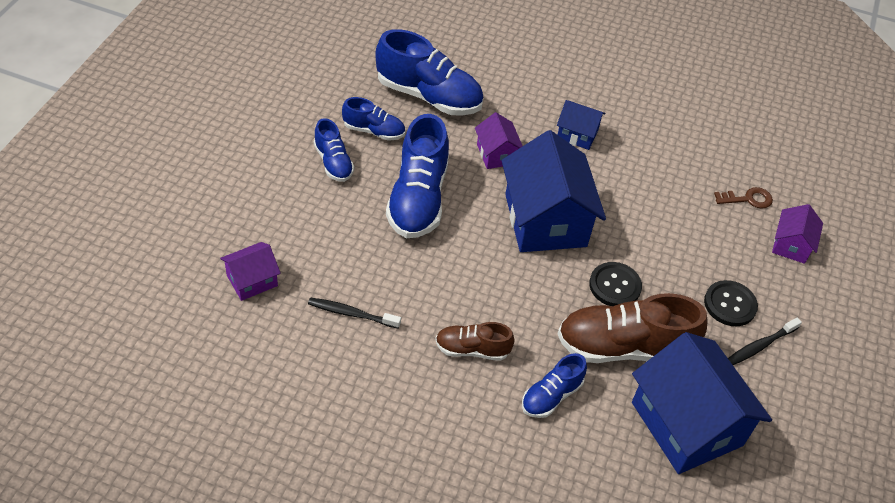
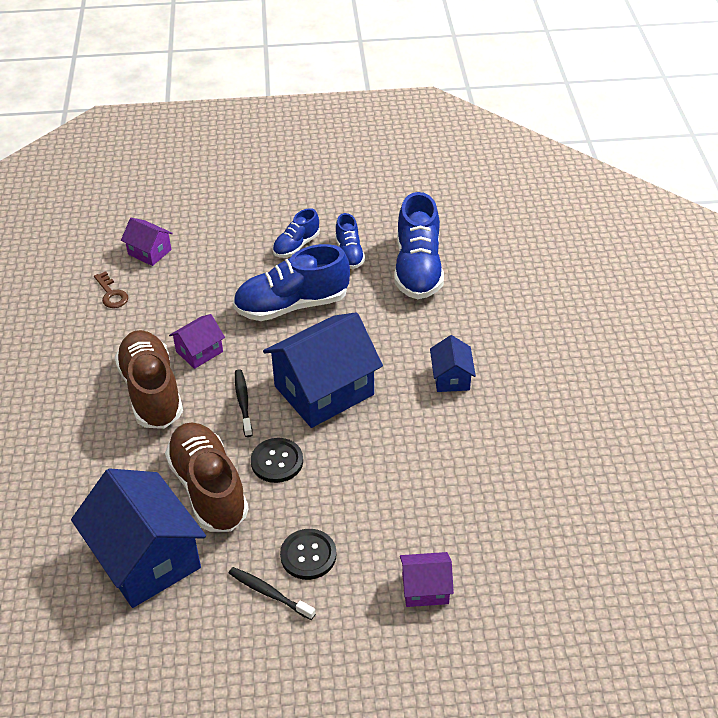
camera: 70 degrees right, 5 degrees down
black toothbrush [308,298,401,329] -> black toothbrush moved to [235,369,253,437]
brown shoe [435,322,515,361] -> brown shoe [115,330,183,429], size x1.85
purple house [475,113,523,169] -> purple house moved to [169,314,225,369]
blue shoe [522,353,587,418] -> none
blue house [632,332,772,474] -> blue house turned 75 degrees counterclockwise [71,468,206,608]
brown key [714,187,773,209] -> brown key moved to [94,271,128,308]

